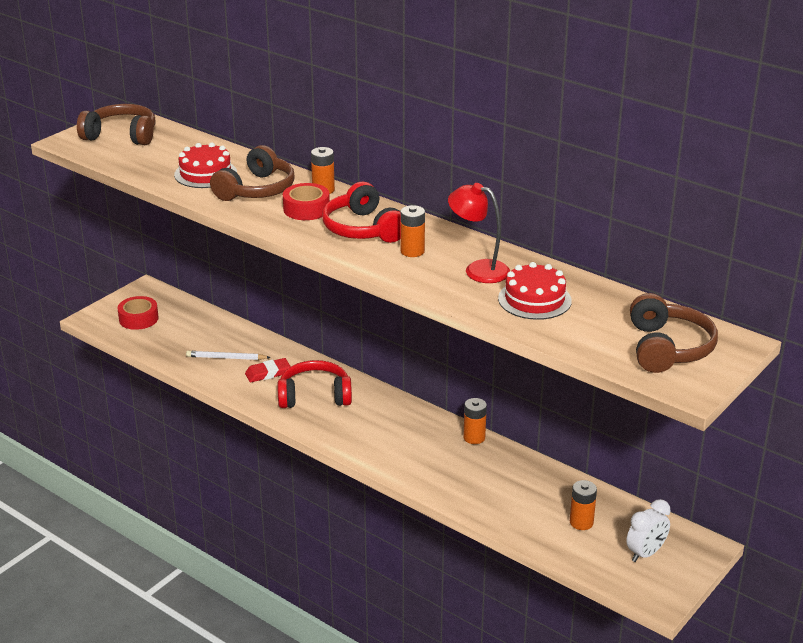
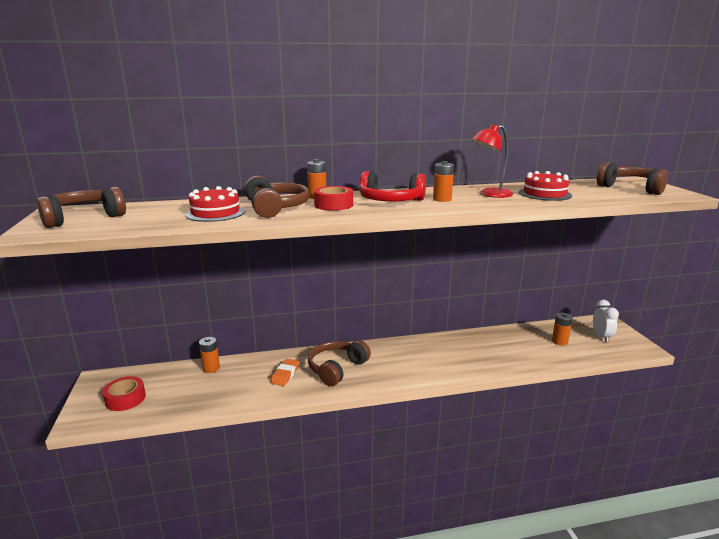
camera: 50 degrees left, 10 degrees down
white pencil [186,351,271,360] -> none
red eraser [245,358,291,382] -> orange eraser [271,359,299,386]
red headphones [278,360,352,408] -> brown headphones [308,340,371,386]
orange battery [463,398,487,444] -> orange battery moved to [199,337,220,373]

